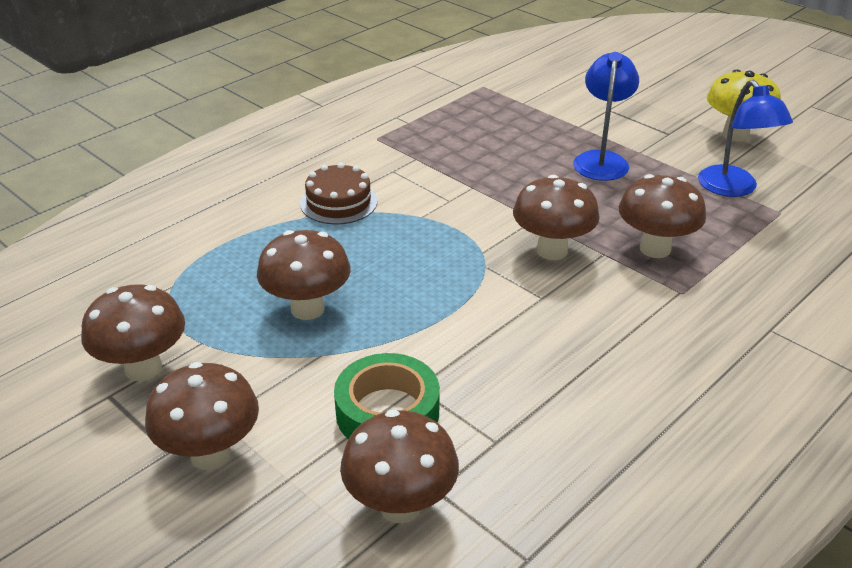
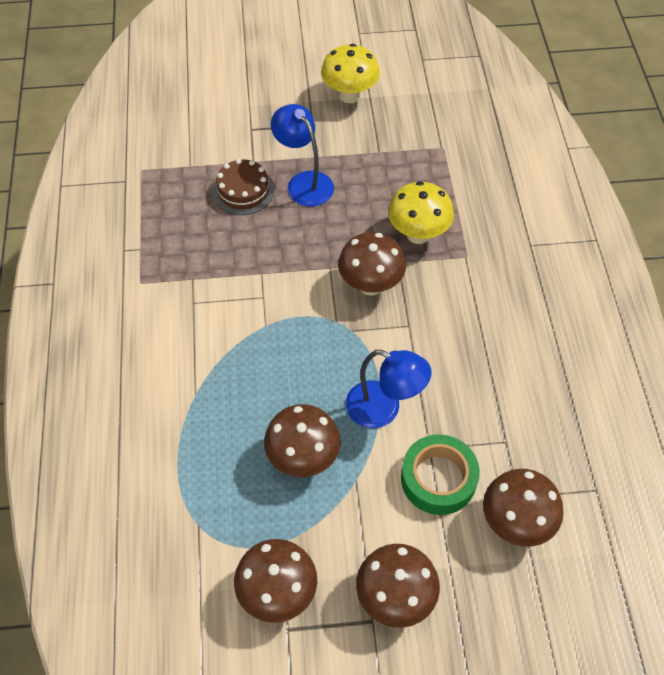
camera: 50 degrees left, 20 degrees up
brown cake [300,163,378,224] -> brown cake moved to [213,159,274,215]
brown mushroom [619,174,706,258] -> yellow mushroom [388,181,454,244]
blue lamp [698,80,793,197] -> blue lamp moved to [346,350,432,428]

